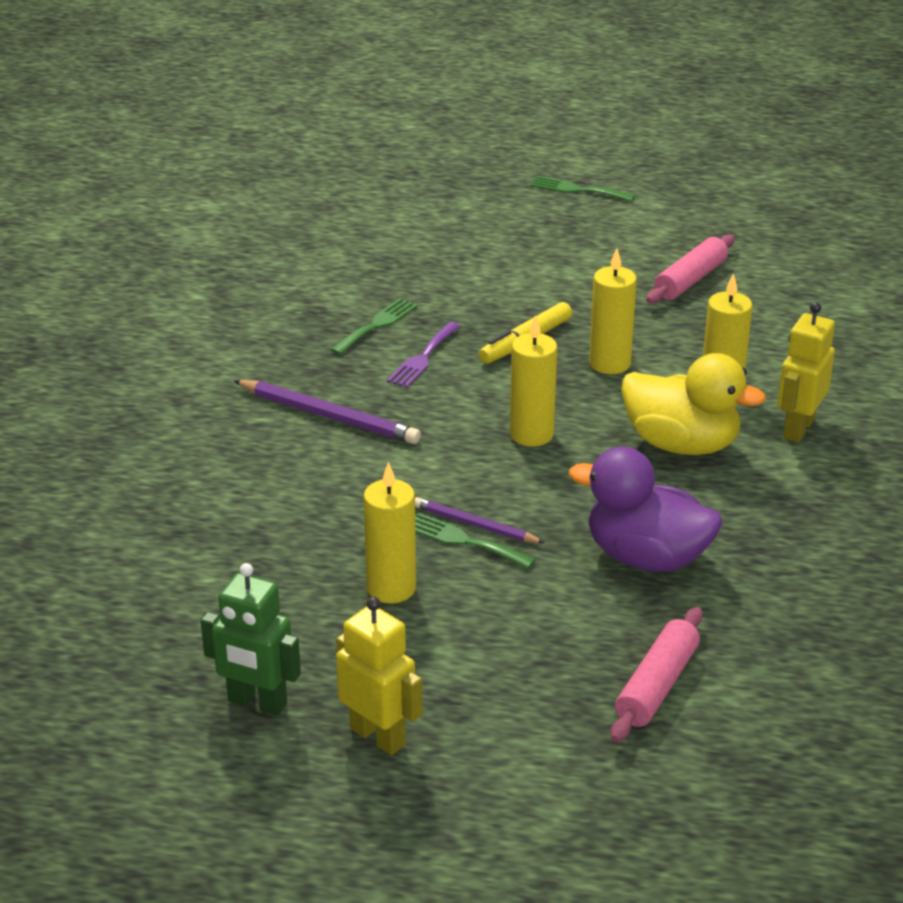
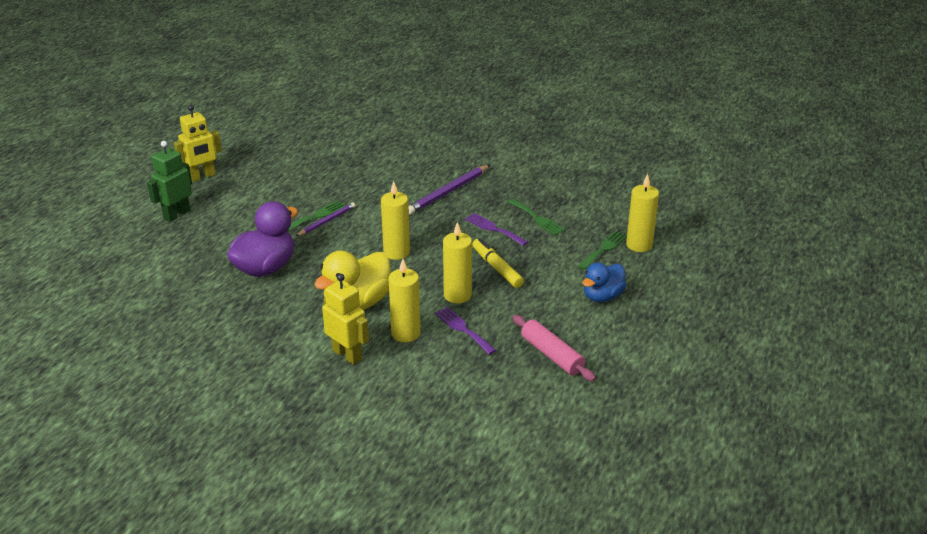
camera: 105 degrees right, 0 degrees up
green robot [201,563,301,716] -> green robot moved to [147,141,192,222]
yellow candle [363,462,416,603] -> yellow candle moved to [626,174,659,252]
green fork [531,176,635,202] -> green fork moved to [578,231,627,270]
pink rolling pin [611,607,703,742] -> none
none -> purple fork [434,307,496,355]
none -> blue duck [582,262,626,302]

